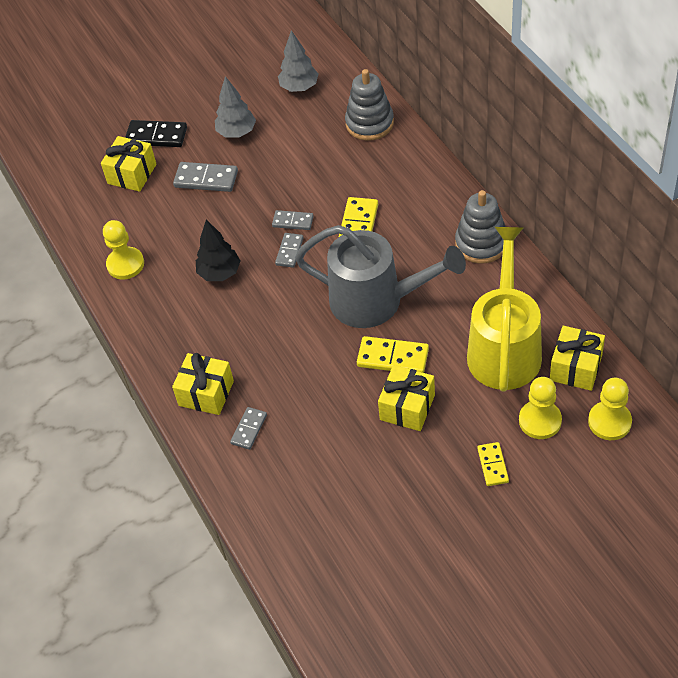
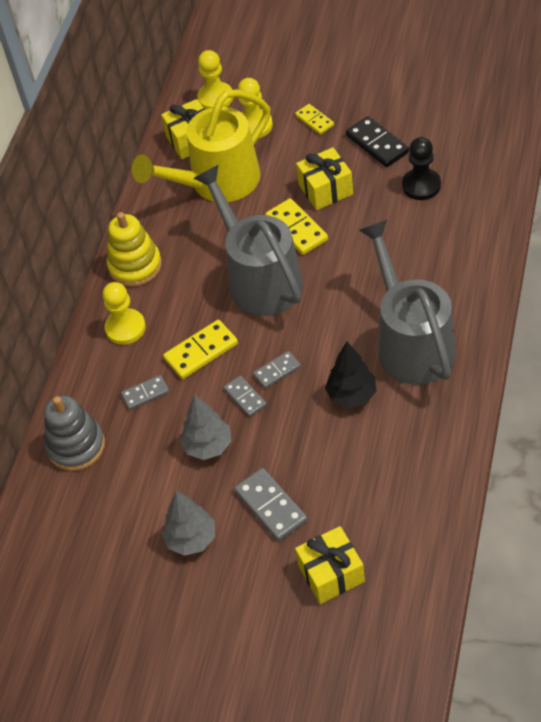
camera: 135 degrees left, 0 degrees up
yellow pawn [103,220,144,279] -> yellow pawn moved to [103,282,146,345]
black domino [125,120,187,147] -> black domino moved to [346,116,409,167]
yellow gift [172,353,234,415] -> none
grey domino [230,407,267,450] -> grey domino moved to [121,375,169,410]
grey tree [278,30,318,92] -> grey tree moved to [180,394,231,460]
grey stacking toy [455,190,506,264] -> yellow stacking toy [107,212,162,287]
yellow domino [477,442,509,486] -> yellow domino turned 75 degrees counterclockwise [295,104,334,135]
none -> grey watering can [359,220,456,385]
none -> black pawn [402,137,441,200]

